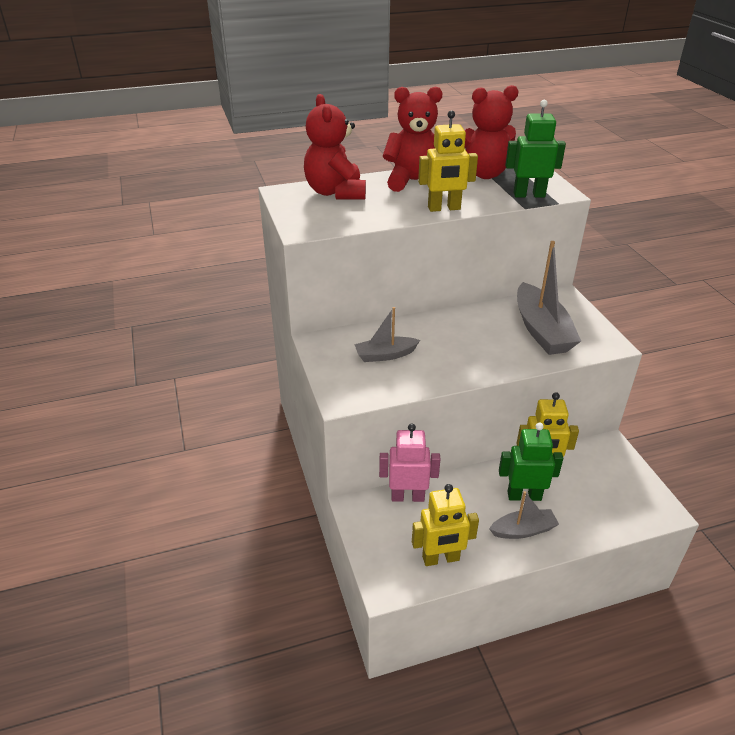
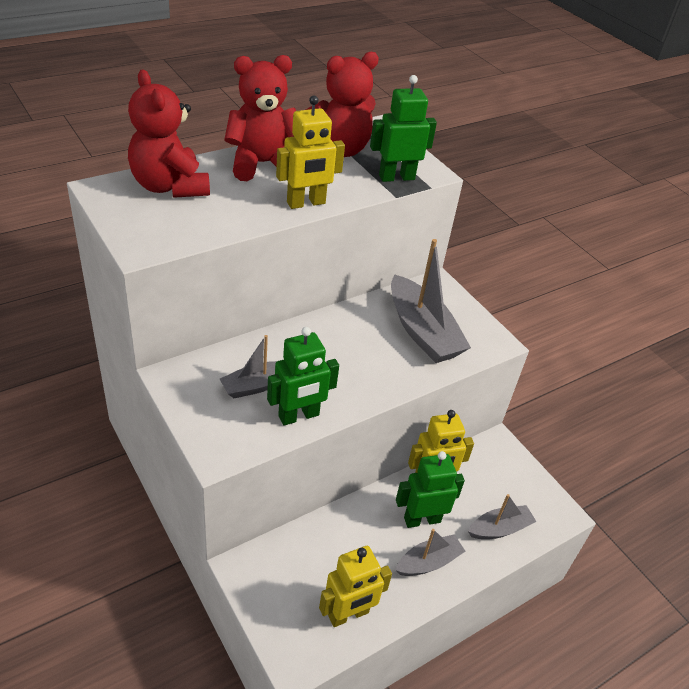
camera: 20 degrees left, 5 degrees up
pink robot [379,424,440,502] -> none
none -> green robot [267,327,339,426]
none -> grey boat [468,494,536,539]

